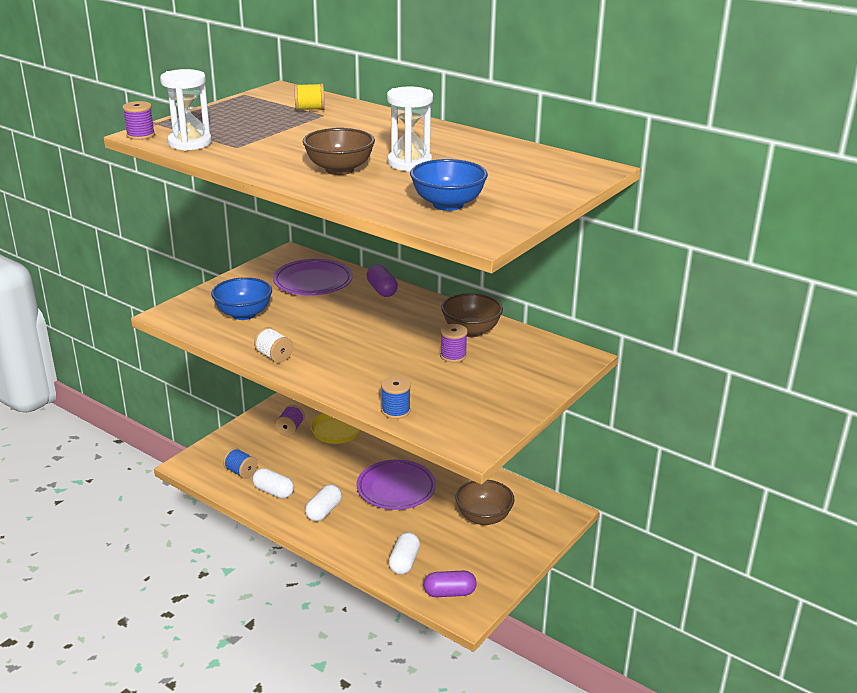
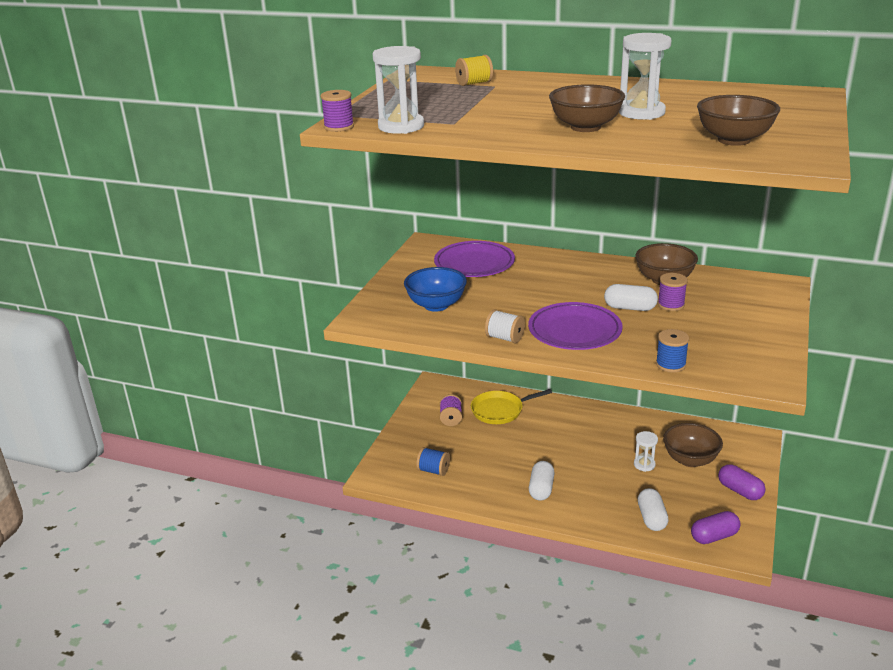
camera: 15 degrees left, 0 degrees up
white capsule [252,468,294,499] -> white capsule moved to [604,284,658,311]
purple plate [357,459,436,510] -> purple plate moved to [528,302,623,350]
purple capsule [366,265,398,297] -> purple capsule moved to [718,464,766,500]
blue bowl [410,159,488,211] -> brown bowl [697,95,780,146]
none -> white hourglass [634,431,658,472]

